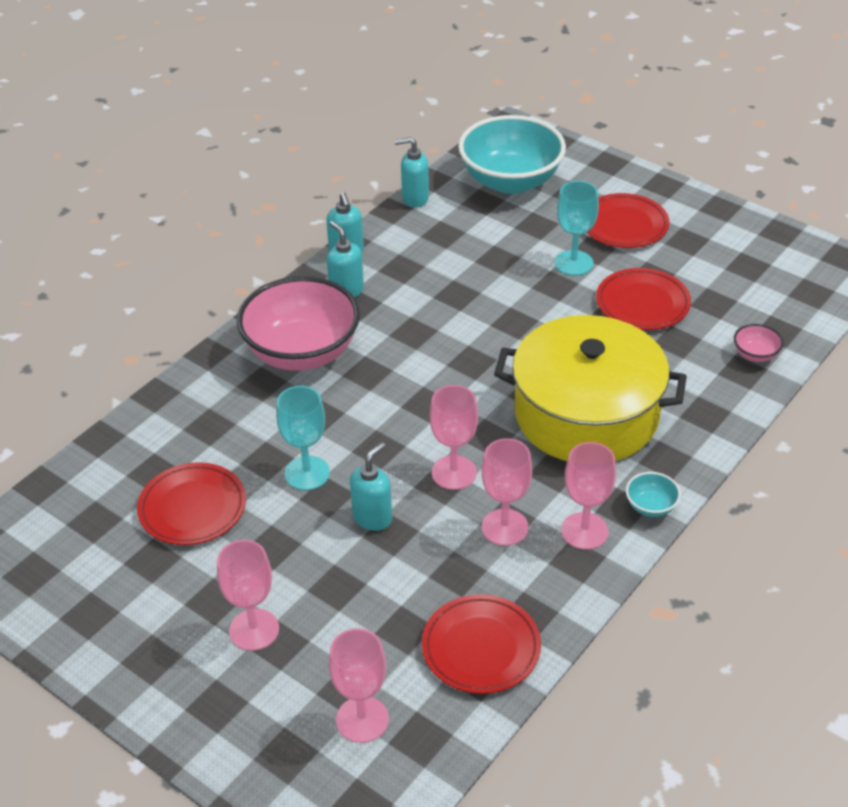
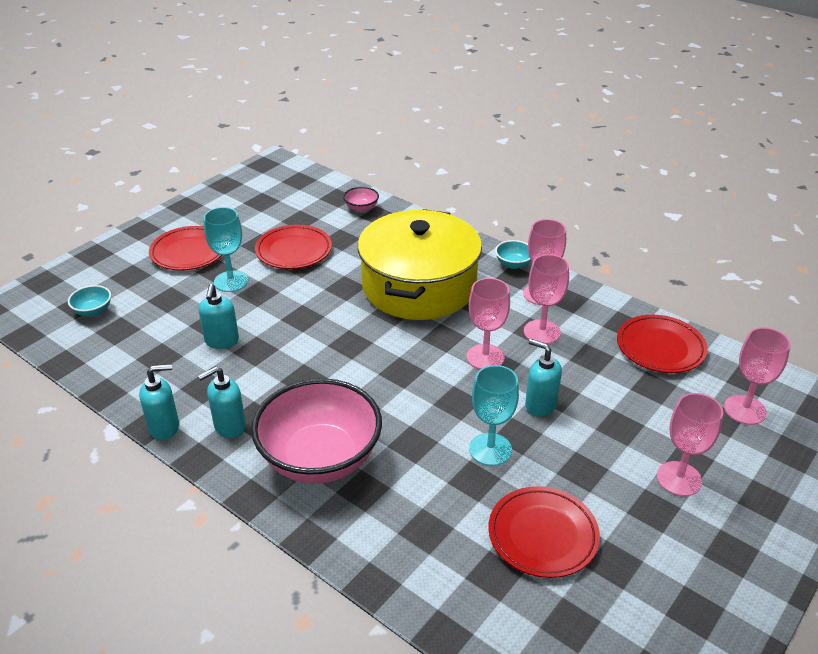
camera: 90 degrees left, 5 degrees down
turquoise soap dispenser [395,137,429,207] -> turquoise soap dispenser moved to [199,284,239,349]
turquoise bowl [458,115,566,194] -> turquoise bowl [68,285,111,317], size x0.40

